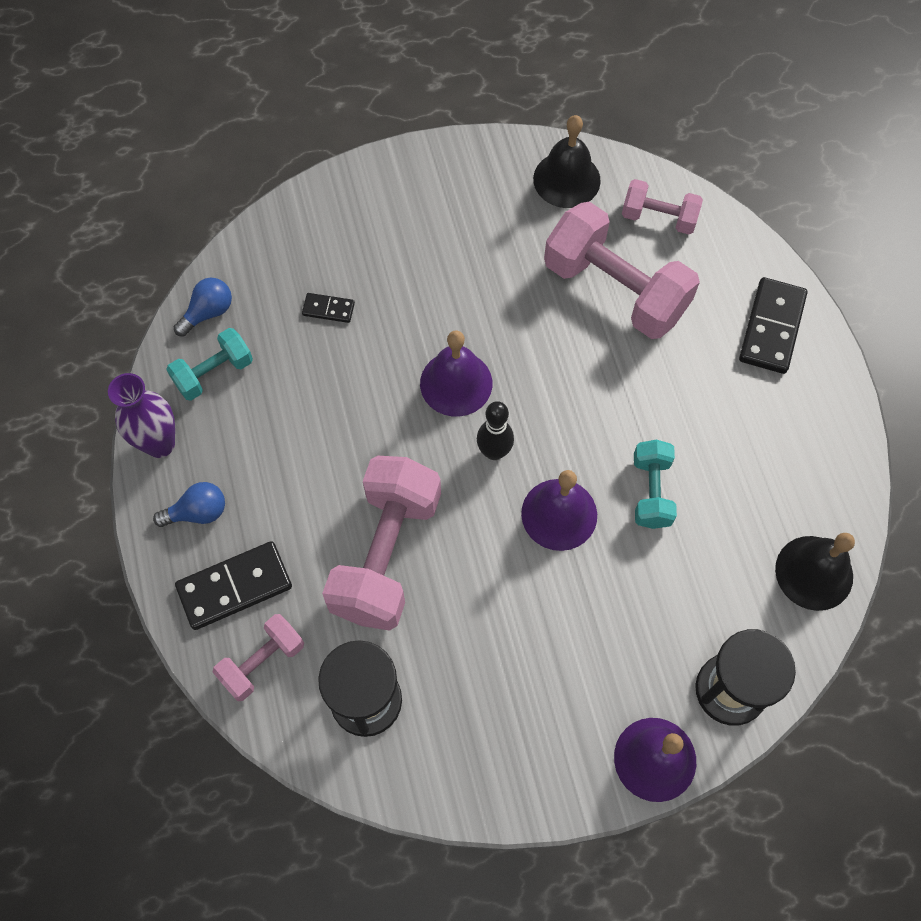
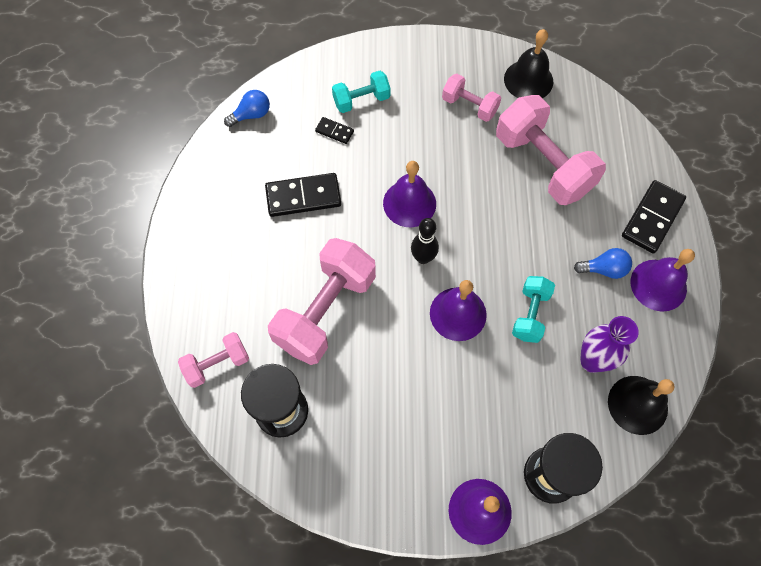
camera: 15 degrees right, 0 degrees up
purple vase [108,373,175,458] -> purple vase moved to [580,316,639,373]
blue light bulb [153,482,225,527] -> blue light bulb moved to [574,248,632,279]
turquoise dumbbell [166,328,253,401] -> turquoise dumbbell moved to [332,71,391,113]
black domino [175,541,292,630] -> black domino moved to [265,173,341,217]
pink dumbbell [622,179,703,234] -> pink dumbbell moved to [442,74,501,122]
none -> purple bell [631,249,695,312]

